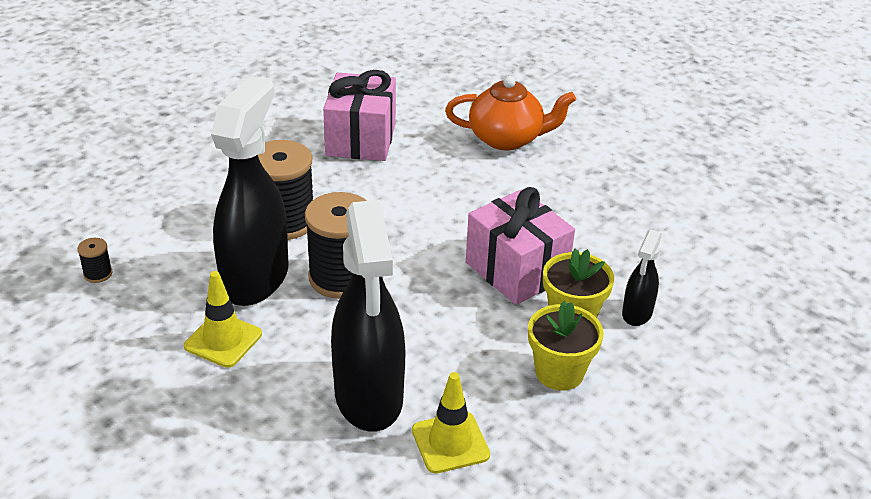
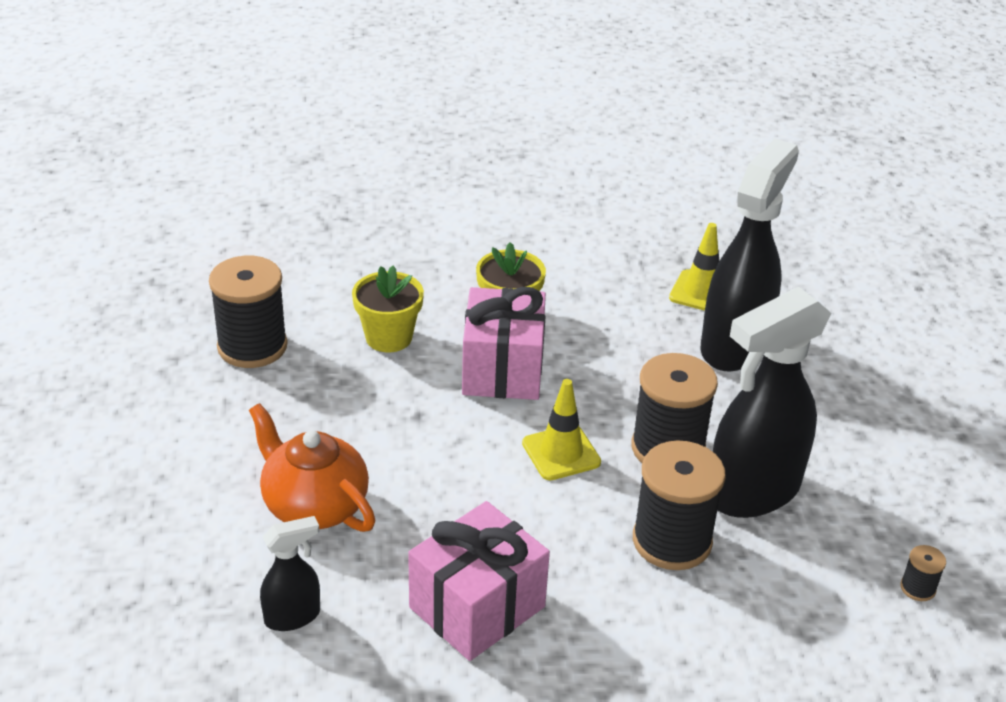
camera: 140 degrees left, 0 degrees up
yellow traffic cone [184,271,262,368] -> yellow traffic cone moved to [522,379,601,480]
yellow flower pot [528,301,604,391] -> yellow flower pot moved to [352,265,424,353]
black spray bottle [622,229,662,326] -> black spray bottle moved to [260,516,320,631]
none -> black spool [209,256,287,368]

